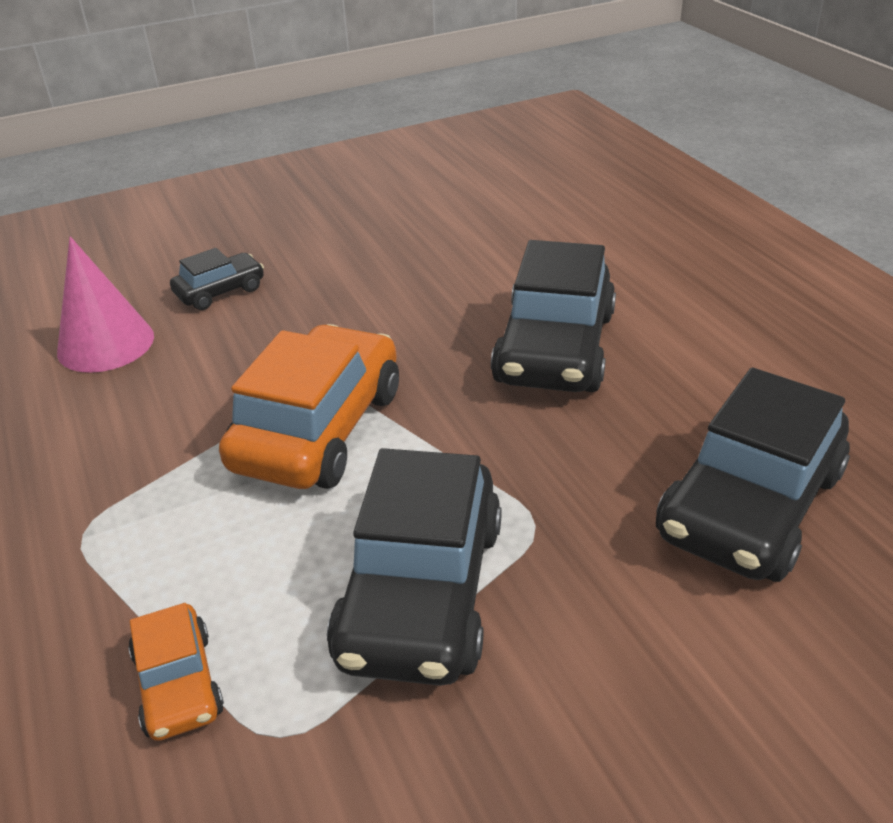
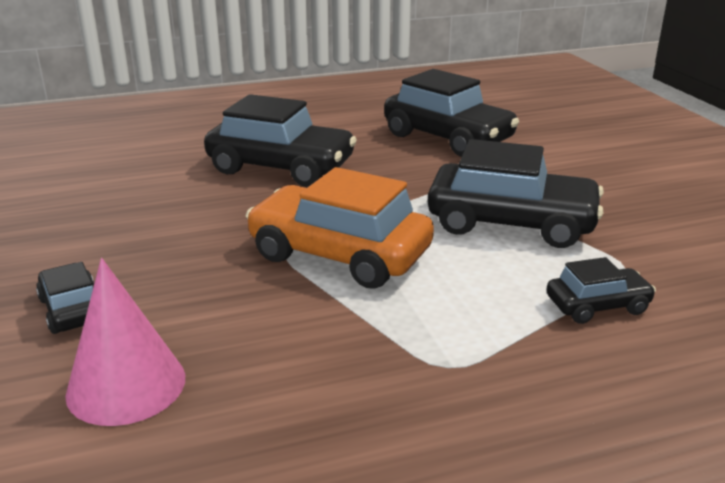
camera: 85 degrees left, 10 degrees down
orange car [128,603,224,741] -> black car [546,257,656,324]

